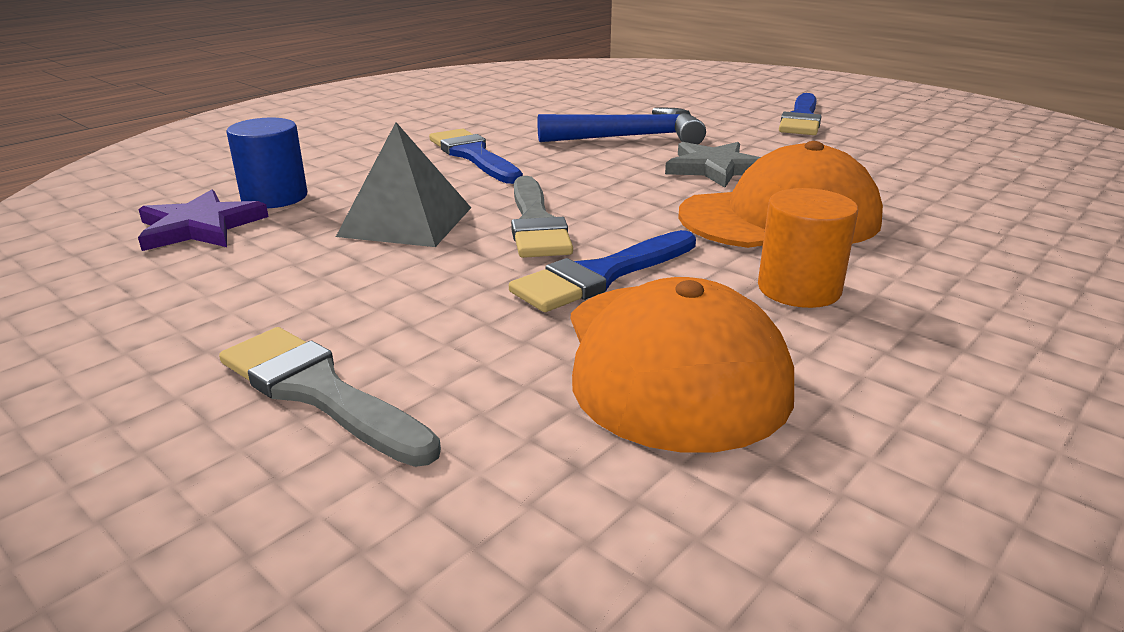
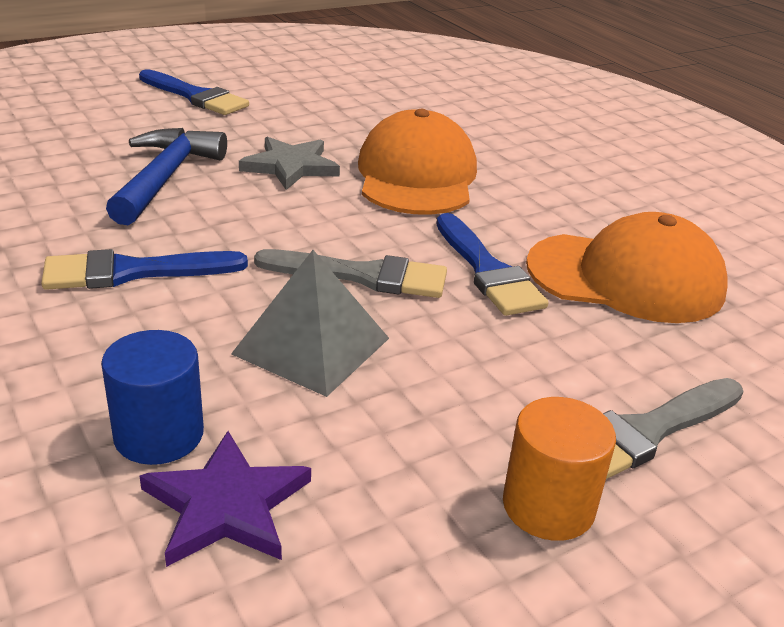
camera: 75 degrees left, 5 degrees up
orange cylinder [758,188,858,308] -> orange cylinder moved to [503,397,616,541]

